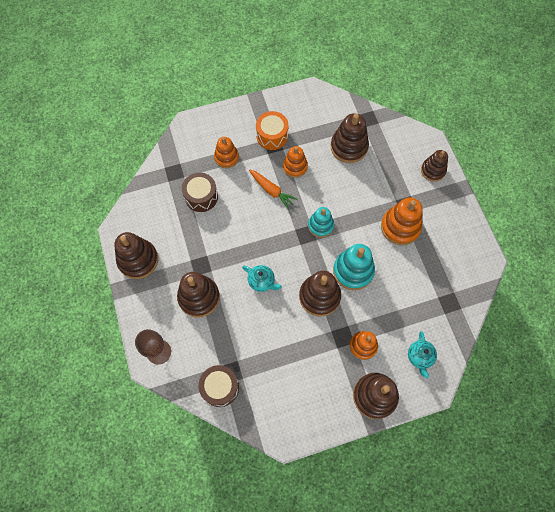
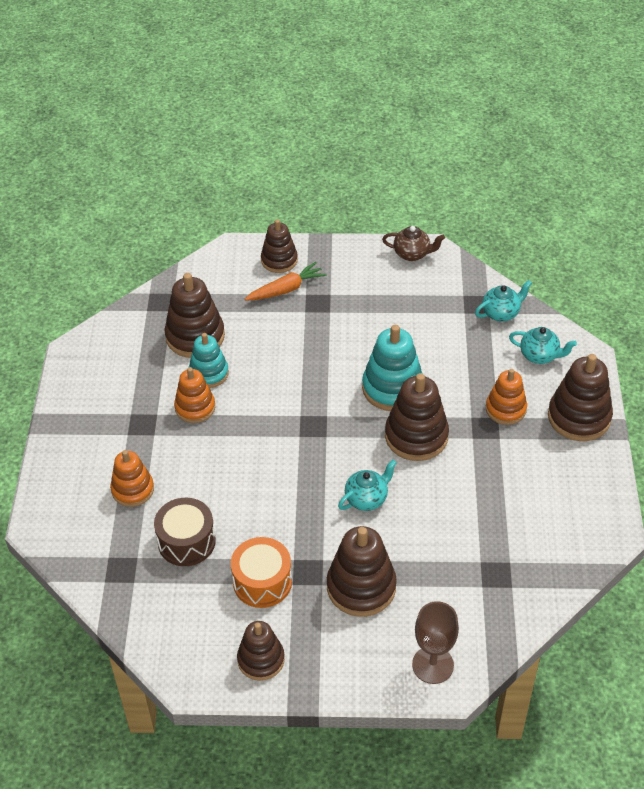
camera: 70 degrees left, 20 degrees down
brown stacking toy [114,232,158,279] -> brown stacking toy [237,621,285,681], size x0.65
brown drum [198,365,239,407] -> none
orange carrot [249,169,298,210] -> orange carrot moved to [245,262,327,301]
orange drum [256,111,289,150] -> orange drum moved to [231,537,292,608]
turquoise stacking toy [308,207,334,238] -> turquoise stacking toy moved to [189,333,229,388]
orange stacking toy [381,197,423,245] -> none
none -> brown teapot [382,226,445,261]
none -> turquoise teapot [475,280,532,322]

